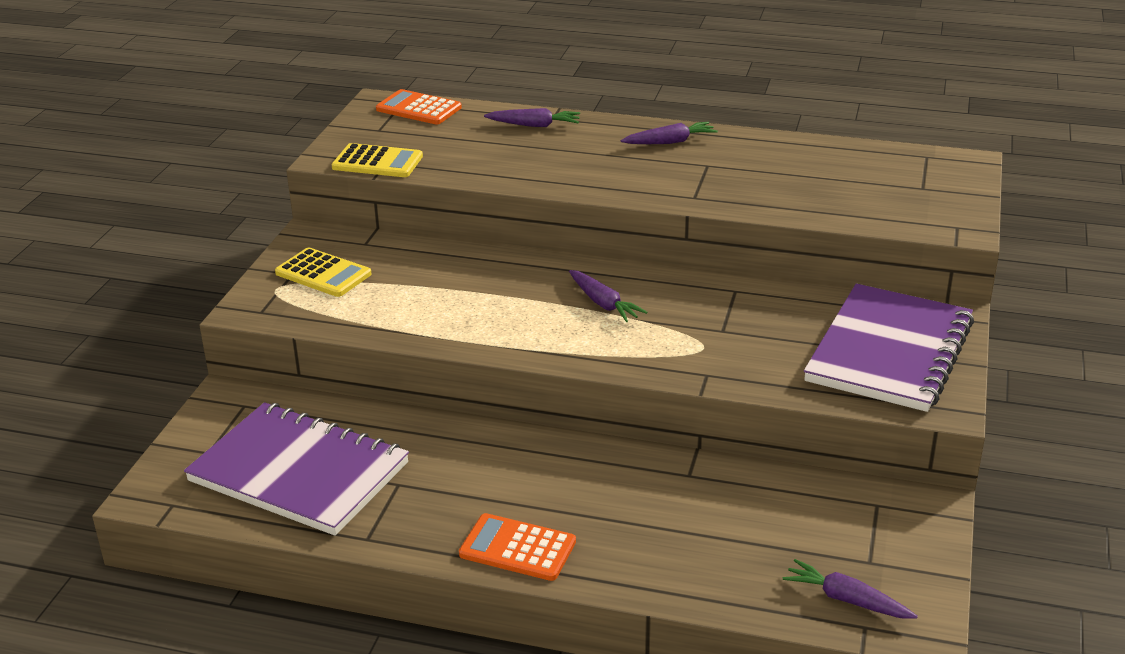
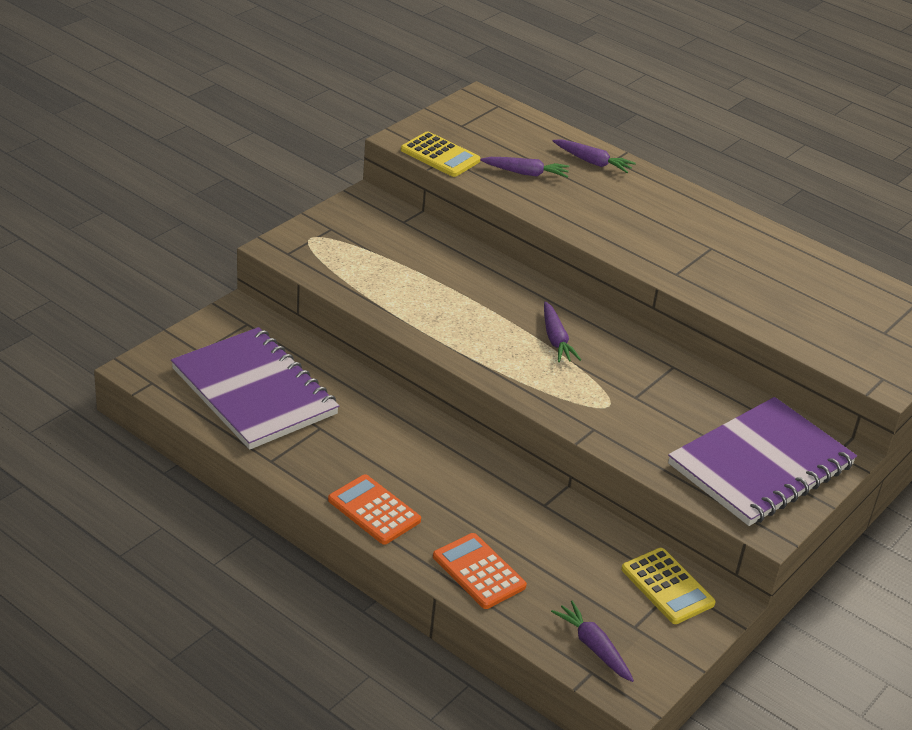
camera: 20 degrees right, 5 degrees up
yellow calculator [275,248,372,297] -> yellow calculator moved to [621,548,716,624]
orange calculator [376,89,462,125] -> orange calculator moved to [433,533,527,609]
purple carrot [621,122,718,144] -> purple carrot moved to [480,157,569,178]

